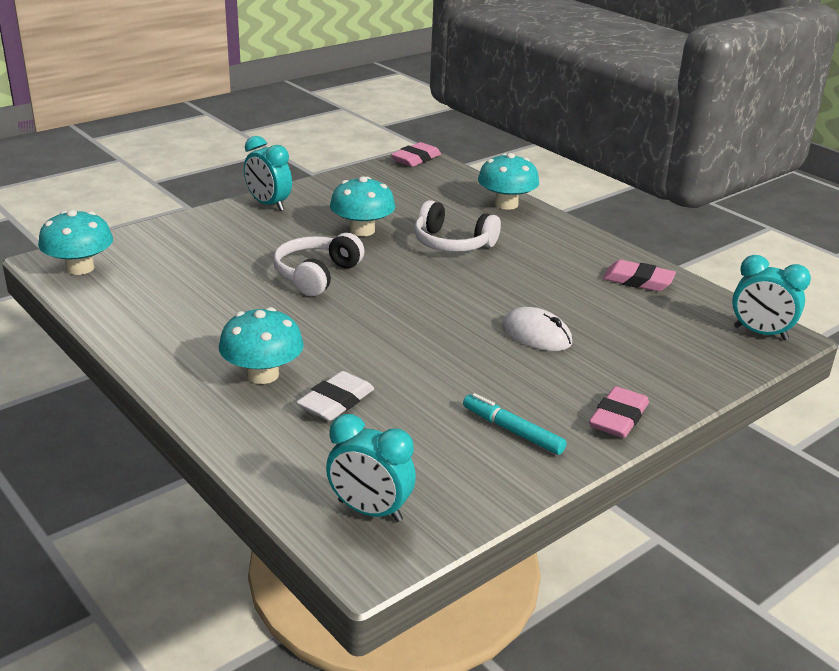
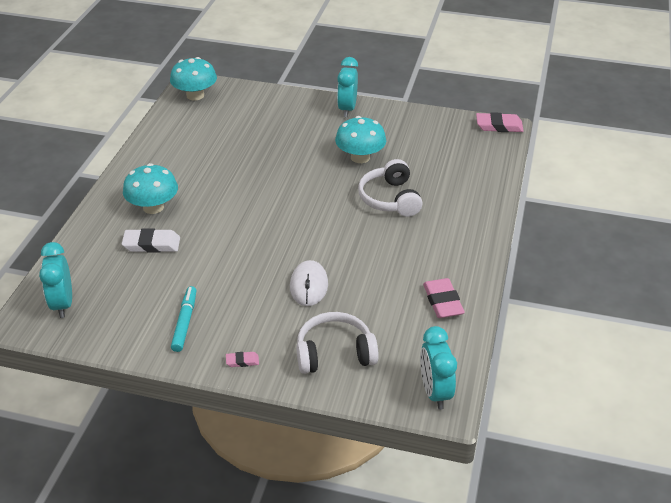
camera: 55 degrees right, 10 degrees up
white headphones [273,233,364,296] -> white headphones moved to [297,312,379,374]
turquoise mushroom [478,153,539,210] -> none
pink eraser [589,386,649,438] -> pink eraser [226,352,259,367], size x0.52

